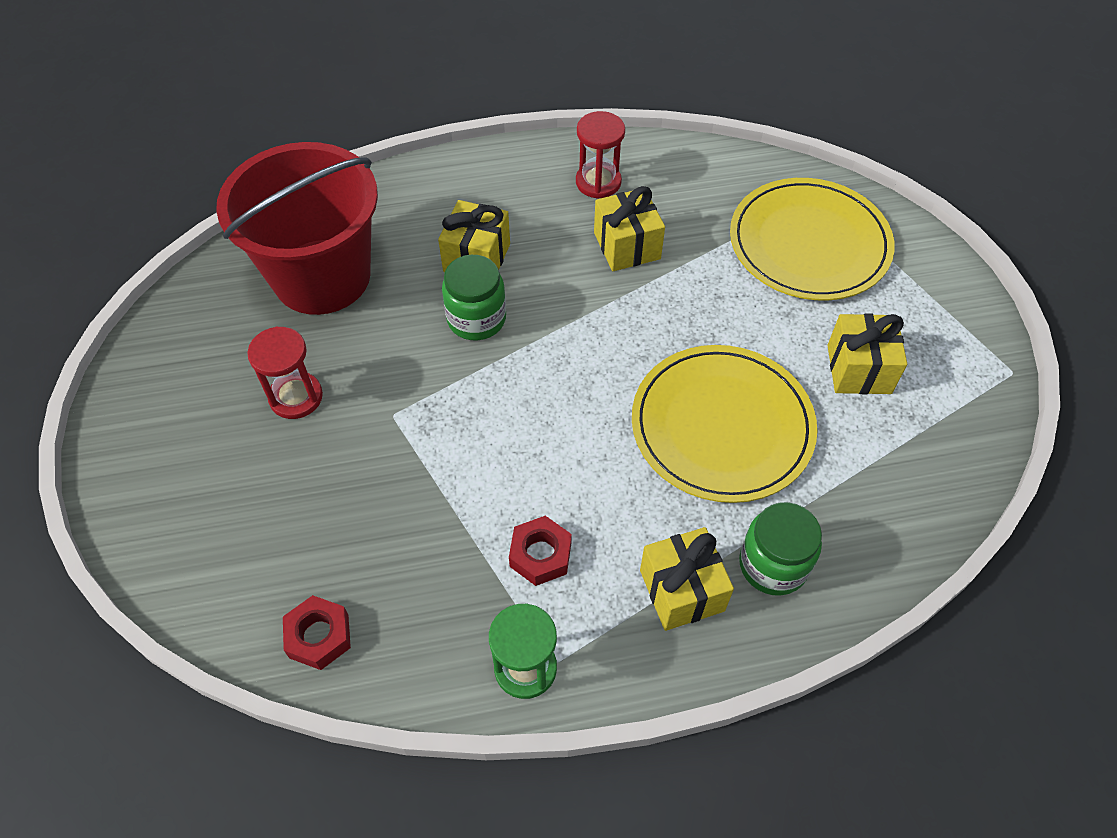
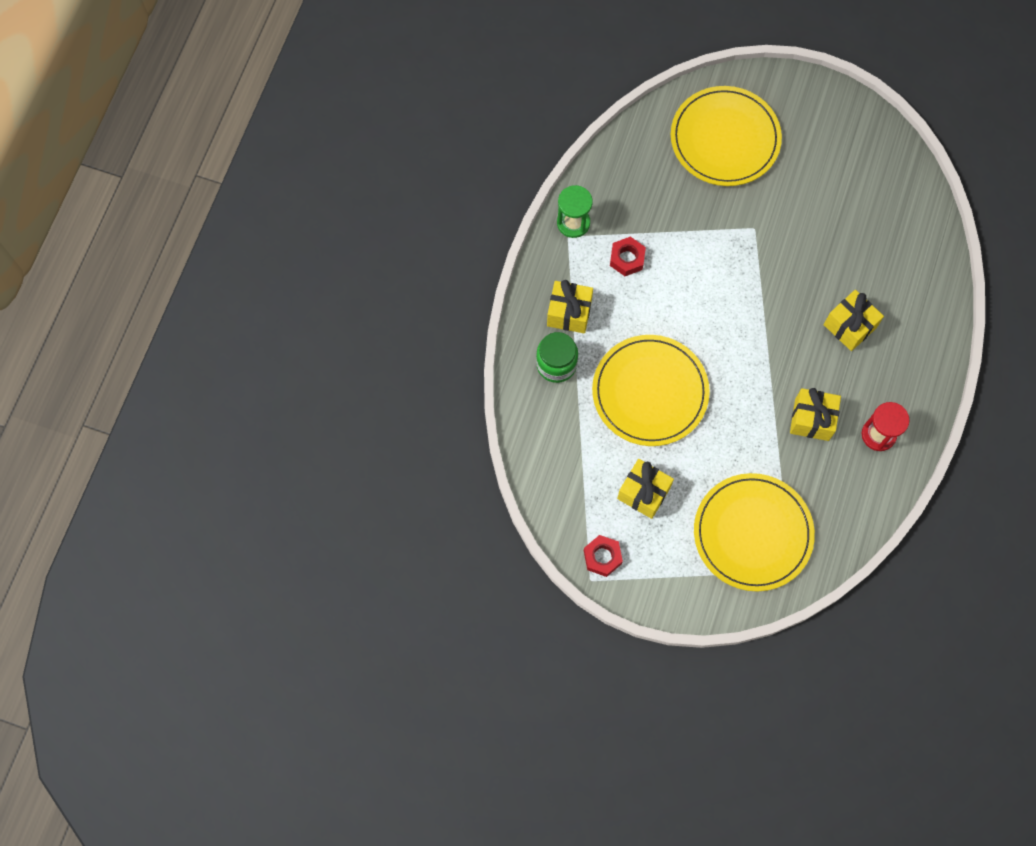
camera: 120 degrees right, 15 degrees up
red bucket [216,142,378,315] -> none
red hourglass [247,327,323,419] -> none
red nut [283,595,351,670] -> red nut moved to [584,535,623,577]
green jar [442,255,506,340] -> none
none -> yellow plate [671,86,782,186]

